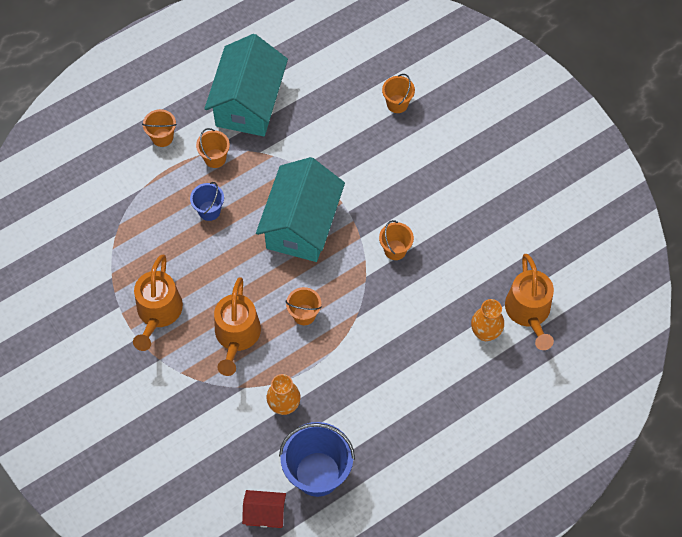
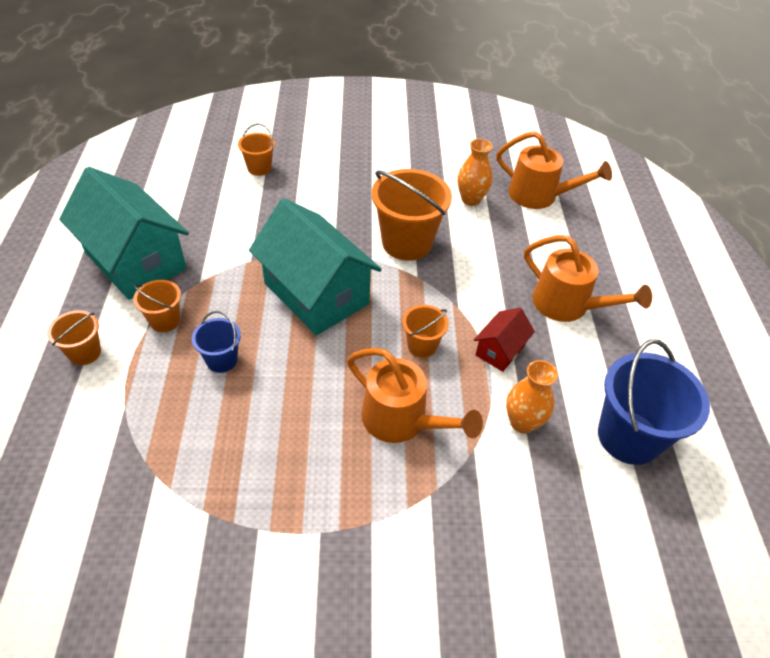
camera: 60 degrees left, 15 degrees down
orange watering can [133,255,183,351] -> orange watering can moved to [524,235,652,322]
red house [242,490,286,528] -> red house moved to [474,308,535,372]
orange bucket [379,220,414,260] -> orange bucket [372,169,452,261], size x1.92
orange vase [471,299,504,341] -> orange vase moved to [458,139,493,206]

